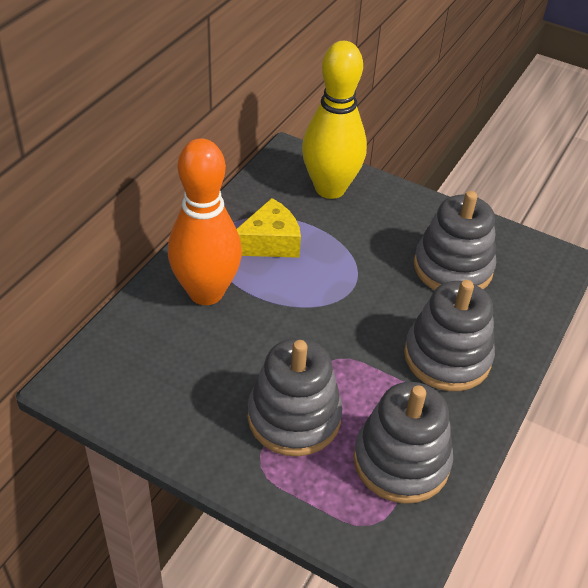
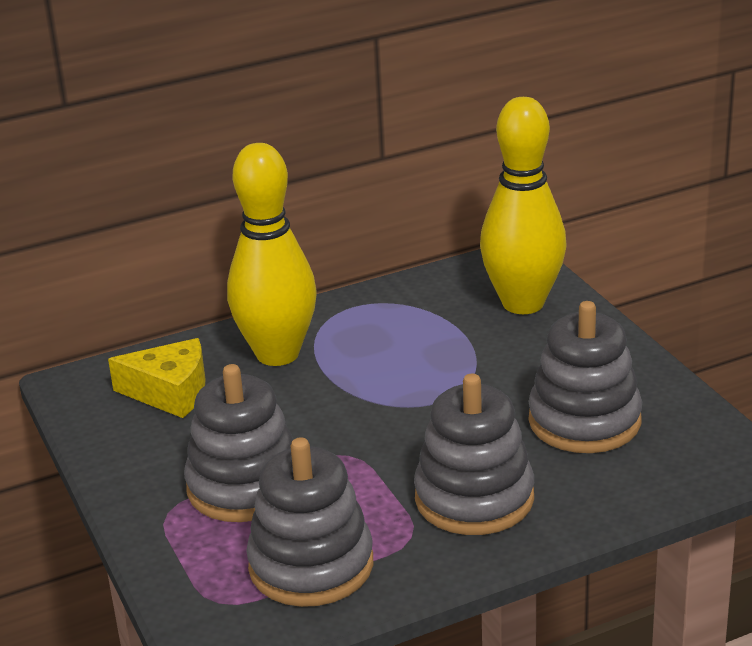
camera: 40 degrees right, 15 degrees down
orange bowling pin [168,138,242,305] -> yellow bowling pin [227,143,317,366]
yellow cheese [237,198,301,258] -> yellow cheese moved to [108,338,205,418]

